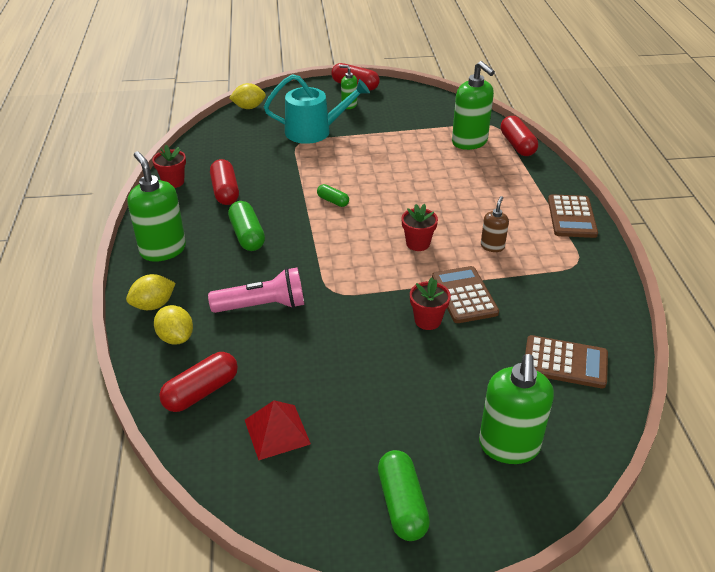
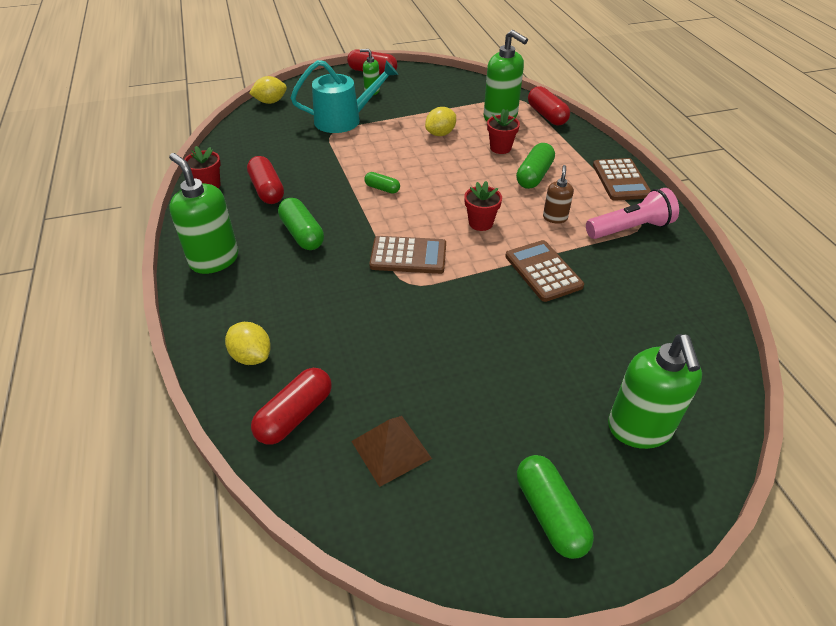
camera: 10 degrees left, 5 degrees up
yellow lemon [126,274,176,310] -> yellow lemon moved to [425,107,456,136]
pink flashlight [208,267,304,313] -> pink flashlight moved to [586,188,679,239]
red pyramid [245,400,311,460] -> brown pyramid [351,416,432,487]
red flower pot [410,278,451,330] -> red flower pot moved to [487,109,520,154]
brown calculator [525,335,608,388] -> brown calculator moved to [369,236,446,274]
none -> green capsule [516,143,555,189]

